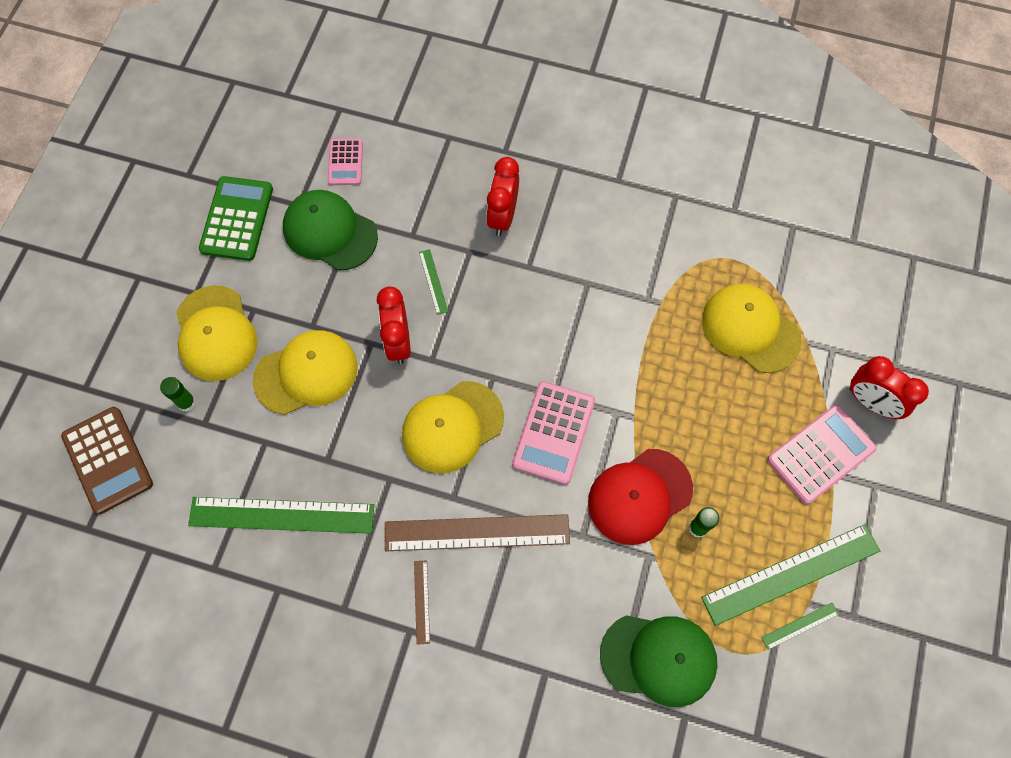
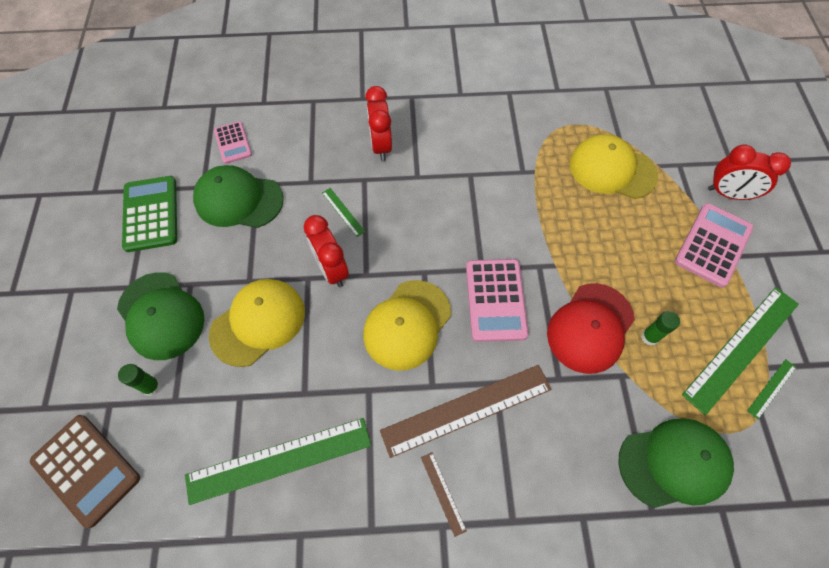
camera: 20 degrees left, 5 degrees down
yellow cap [176,285,257,381] -> green cap [117,272,205,360]

